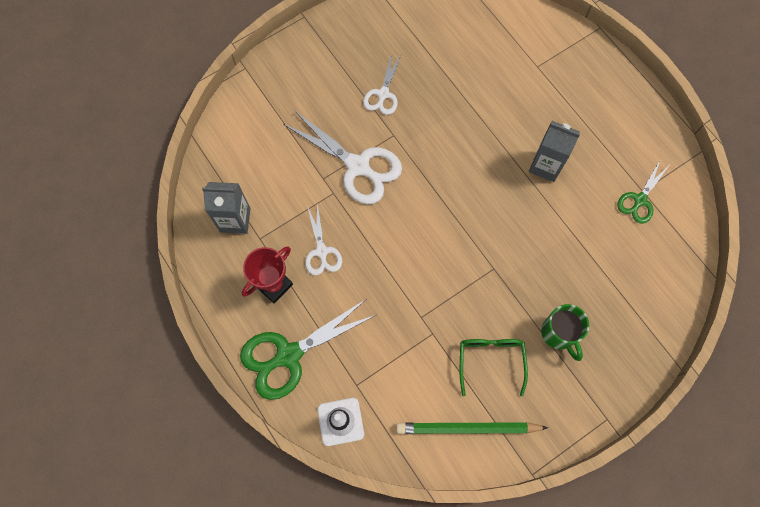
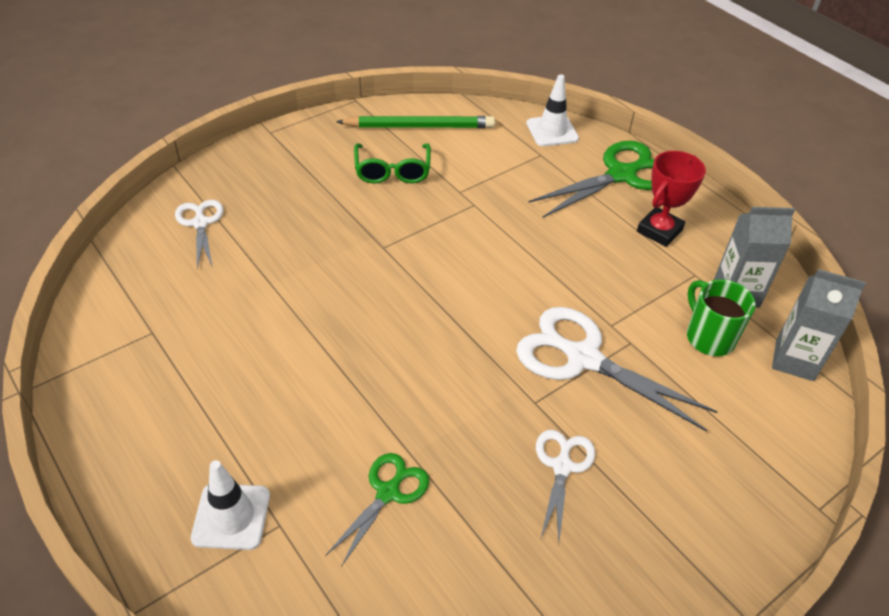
camera: 175 degrees right, 25 degrees down
white scissors [305,203,342,276] -> white scissors moved to [175,200,224,269]
grey carton [529,121,580,182] -> grey carton moved to [772,269,866,381]
green mug [541,304,589,361] -> green mug moved to [687,279,756,356]
green scissors [617,159,669,224] -> green scissors moved to [325,453,429,567]
none -> white traffic cone [191,460,270,550]

